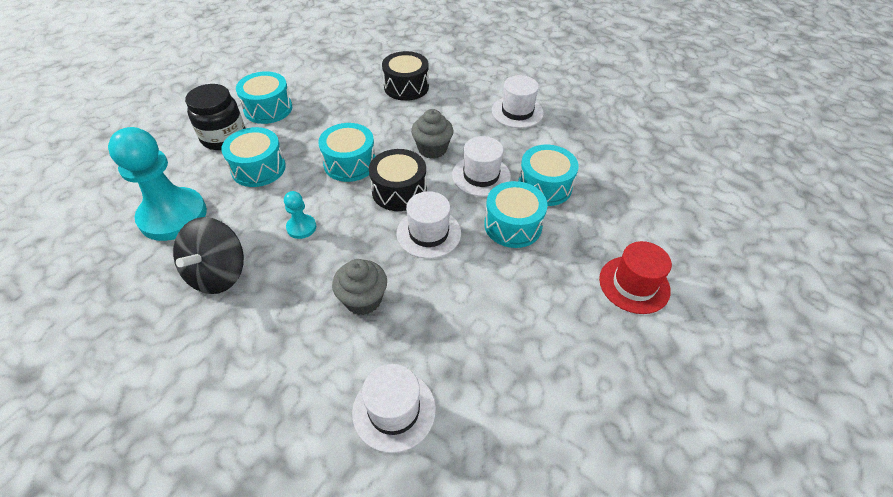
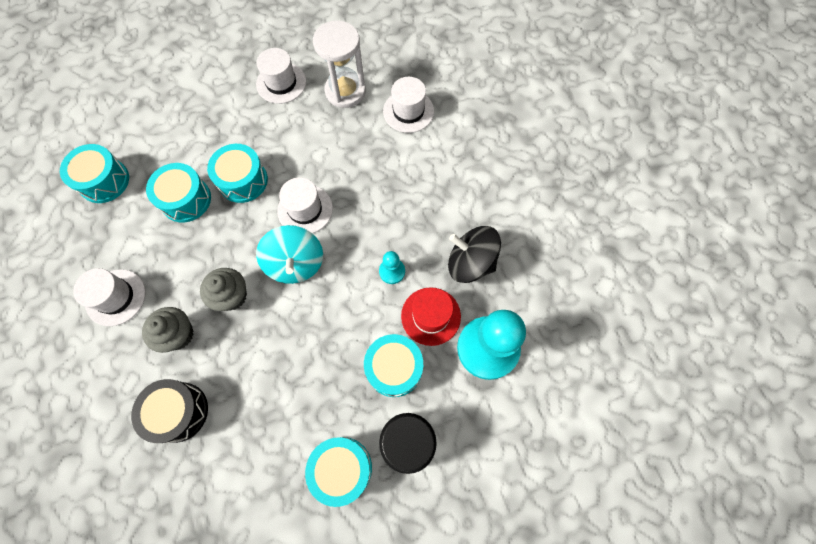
camera: 145 degrees left, 20 degrees up
black spinning top [173,217,244,294] -> black spinning top turned 120 degrees counterclockwise [448,226,501,283]
turquoise drum [318,123,376,182] -> turquoise drum moved to [60,144,129,203]
grey cupcake [332,259,387,315] -> grey cupcake moved to [142,307,194,353]
black drum [369,149,427,211] -> turquoise spinning top [256,225,323,284]
white hat [452,136,511,197] -> white hat moved to [256,48,306,104]
red hat [599,241,672,314] -> red hat moved to [401,287,461,346]
none -> white hourglass [313,20,366,108]

